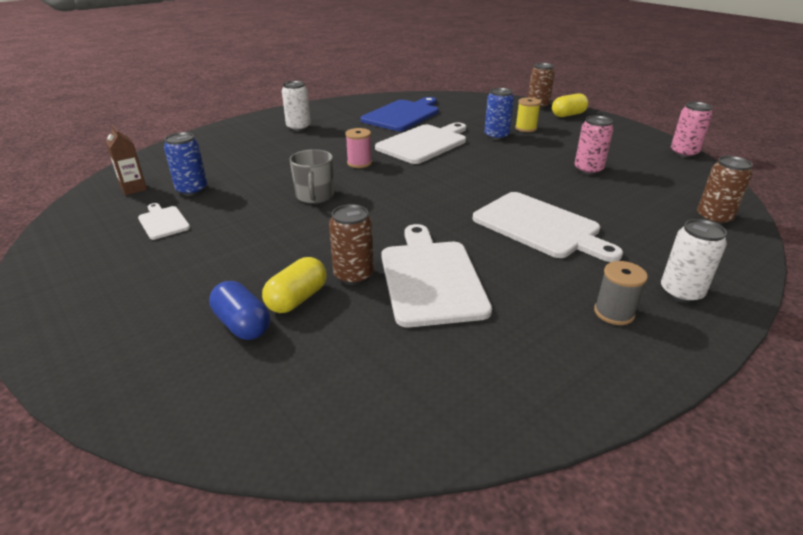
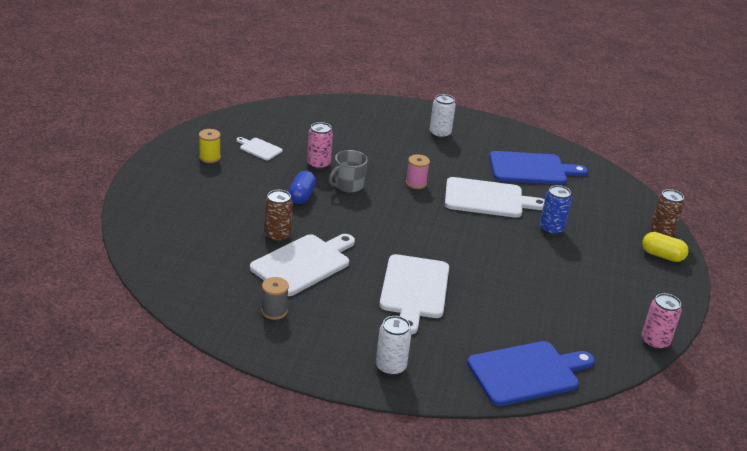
camera: 50 degrees right, 0 degrees up
brown carton [105,125,147,195] -> none
white cutting board [138,203,190,240] -> white cutting board turned 75 degrees counterclockwise [237,137,283,160]
blue can [164,132,207,196] -> none
blue capsule [209,281,270,340] -> blue capsule moved to [289,171,316,204]
yellow capsule [262,257,327,313] -> none
yellow spool [515,97,541,132] -> yellow spool moved to [199,129,221,163]
pink can [574,116,614,175] -> pink can moved to [307,122,333,170]
grey spool [594,261,648,325] -> grey spool moved to [261,277,289,320]
brown can [697,156,753,225] -> blue cutting board [467,341,595,406]

